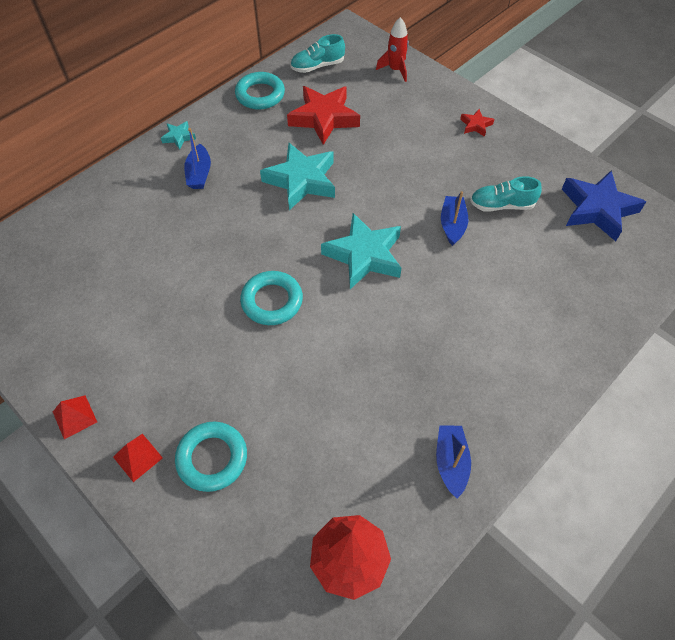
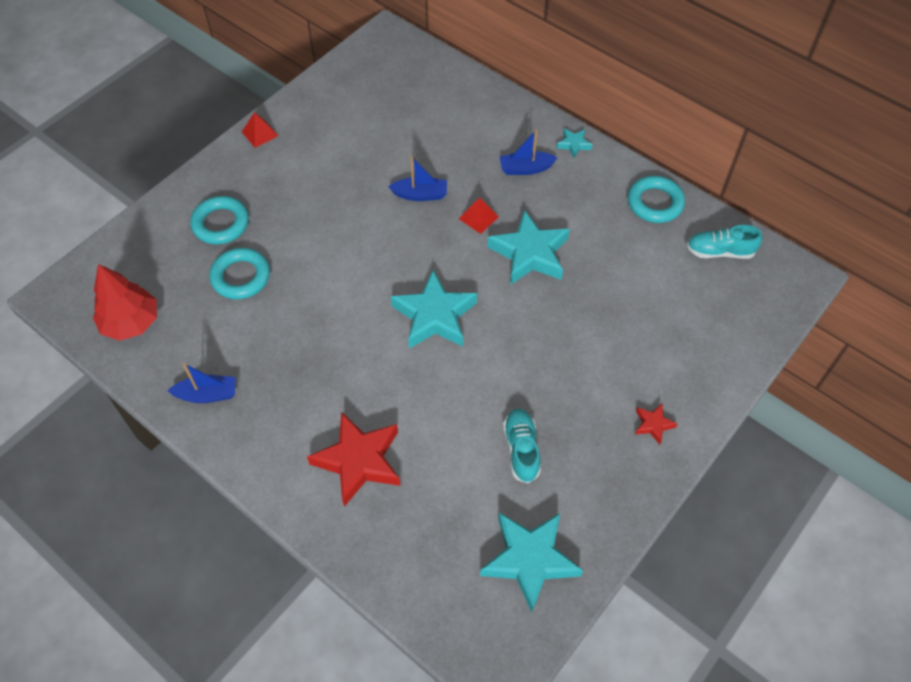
camera: 85 degrees right, 0 degrees up
red pyramid [113,434,163,482] -> red pyramid moved to [459,197,499,234]
turquoise ring [240,271,303,325] -> turquoise ring moved to [209,248,270,299]
red star [287,86,360,145] -> red star moved to [307,412,400,507]
turquoise shoe [290,34,345,73] -> turquoise shoe turned 60 degrees counterclockwise [687,225,762,259]
red rocket [376,17,409,82] -> none
blue boat [441,191,469,246] -> blue boat moved to [388,156,447,201]
blue star [562,170,646,241] -> turquoise star [480,513,583,613]

